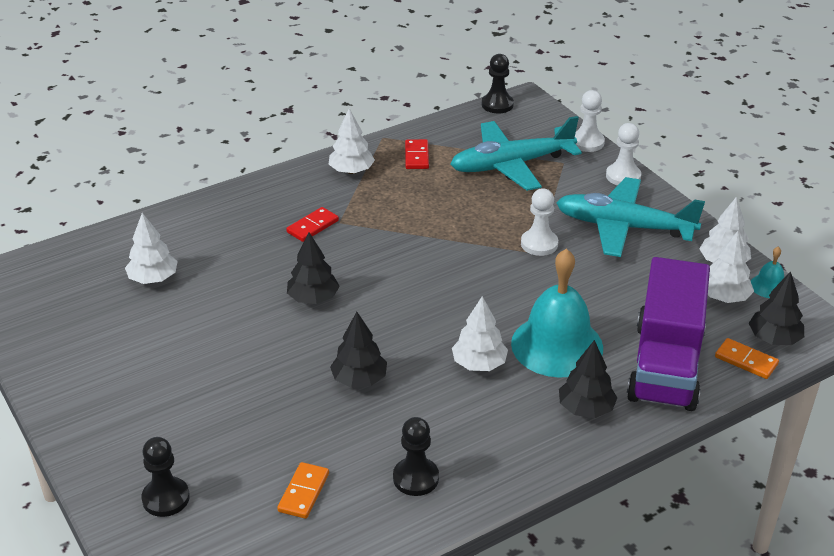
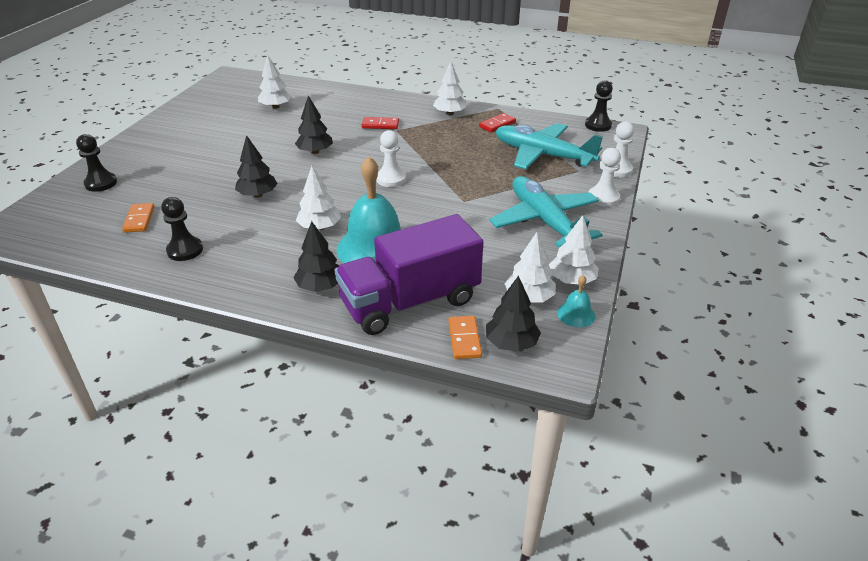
camera: 50 degrees right, 0 degrees up
orange domino [277,462,329,519] -> orange domino turned 75 degrees counterclockwise [122,203,154,233]
white pawn [521,188,558,256] -> white pawn moved to [376,130,406,187]

